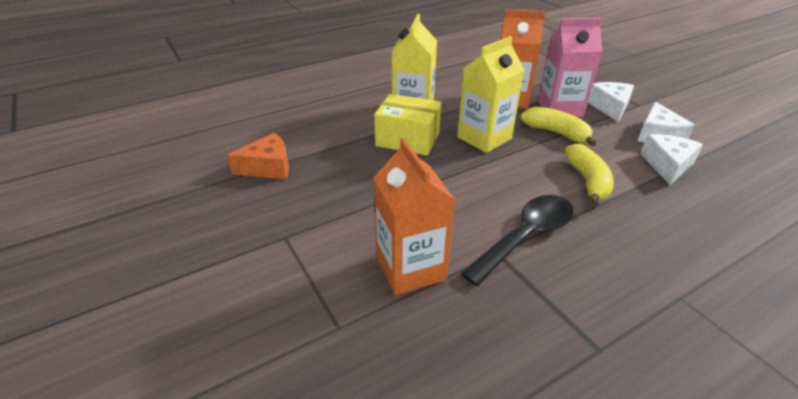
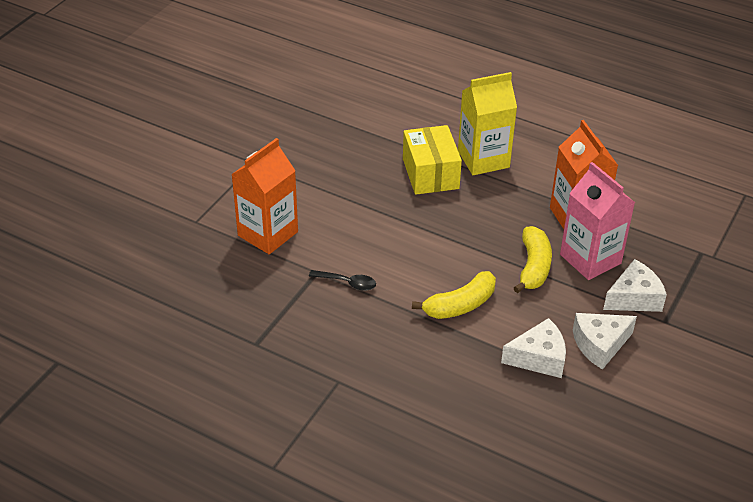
camera: 60 degrees right, 5 degrees up
orange cheese [227,133,289,179] -> none
yellow carton [457,36,525,153] -> none
black spoon [461,195,574,286] -> black spoon [309,270,376,291], size x0.51

